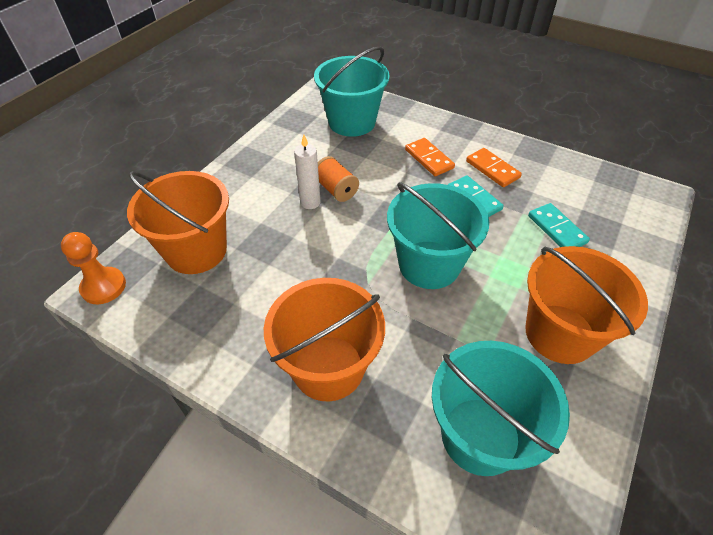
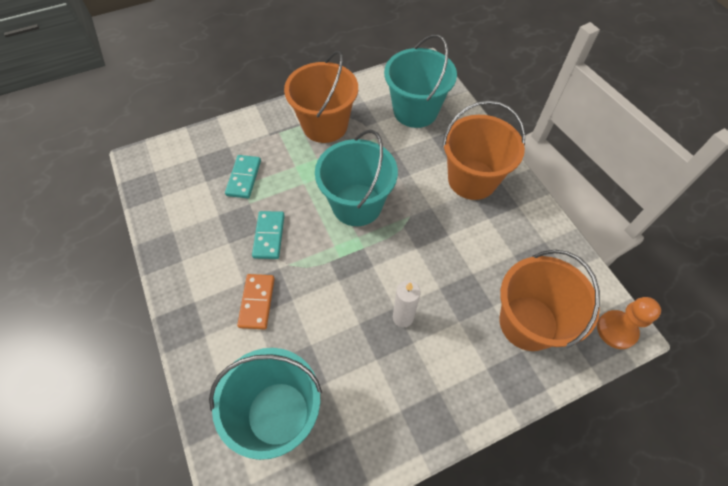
camera: 145 degrees left, 10 degrees up
orange spool [318,156,359,202] -> none
orange domino [466,148,522,187] -> none

